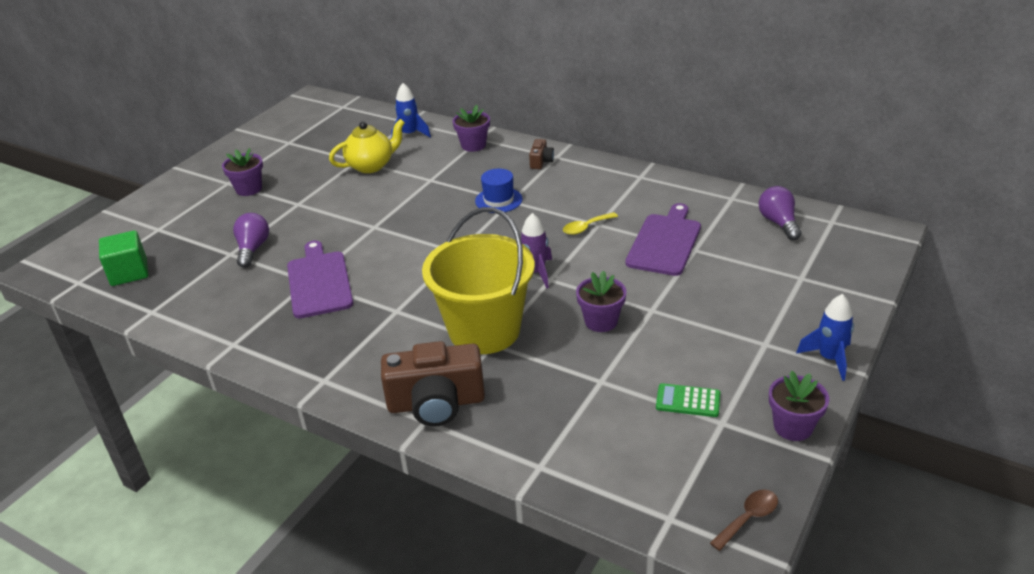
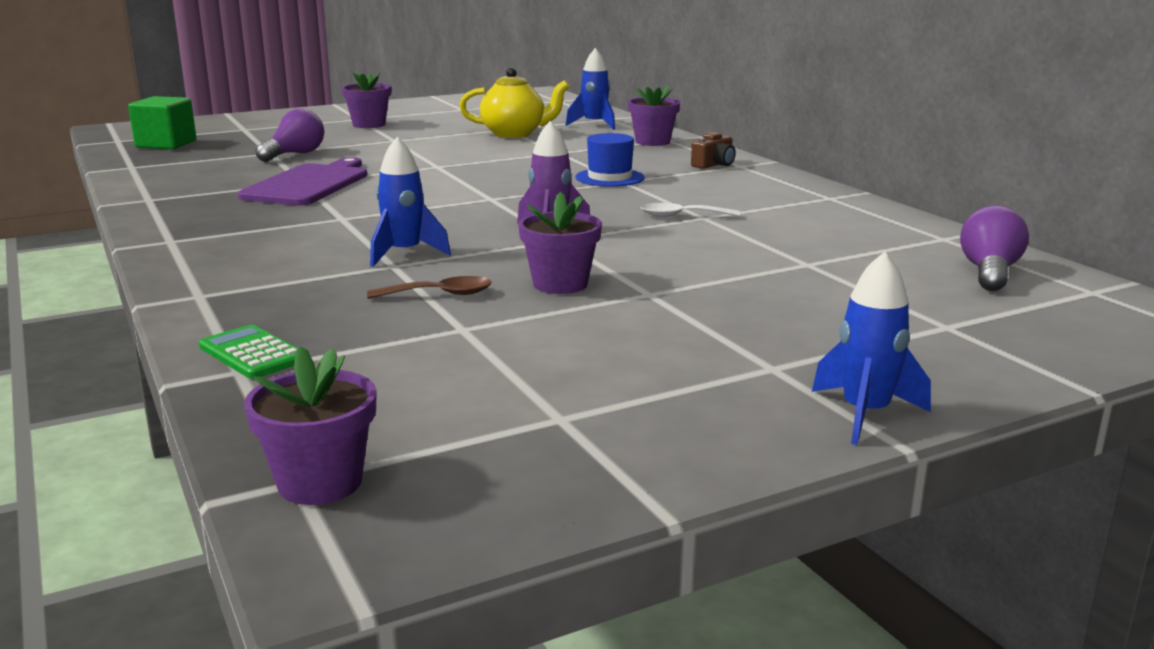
camera: 30 degrees right, 15 degrees down
brown camera [381,341,485,426] -> none
yellow bucket [422,207,535,354] -> blue rocket [370,137,451,267]
yellow spoon [563,212,618,235] -> white spoon [641,203,740,217]
purple cutting board [625,203,701,276] -> none
green calculator [656,383,720,417] -> green calculator moved to [199,325,298,379]
brown spoon [710,490,778,551] -> brown spoon moved to [367,276,492,299]
purple flower pot [769,371,829,441] -> purple flower pot moved to [244,346,377,505]

